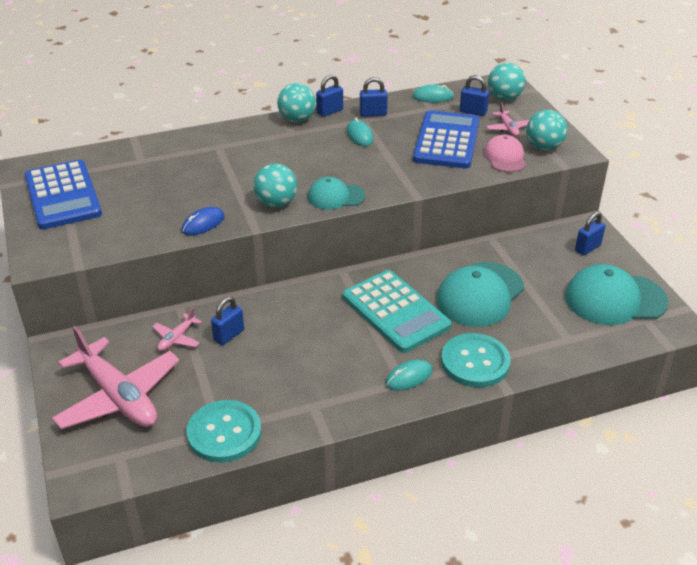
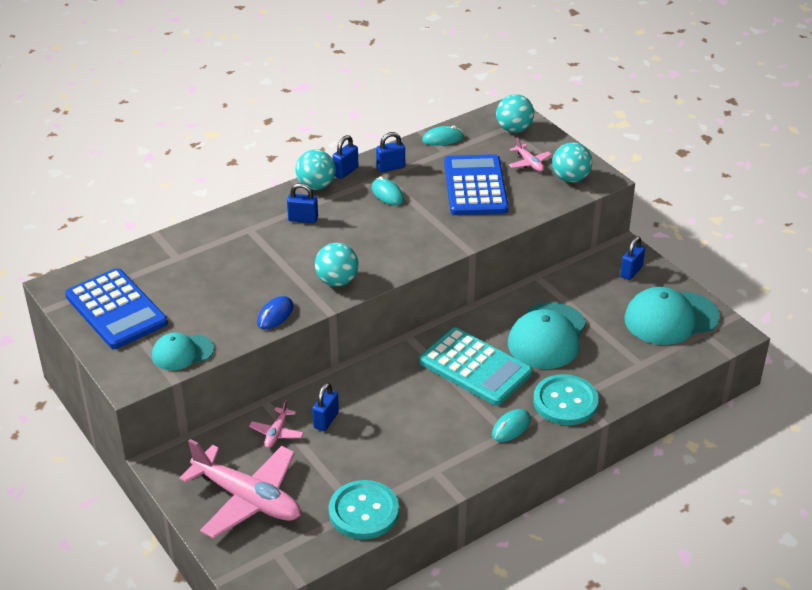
camera: 15 degrees left, 0 degrees up
turquoise cap [308,177,365,210] -> turquoise cap moved to [152,333,214,370]
blue padlock [460,75,489,116] -> blue padlock moved to [287,183,318,223]
pink cap [484,134,526,172] -> none

